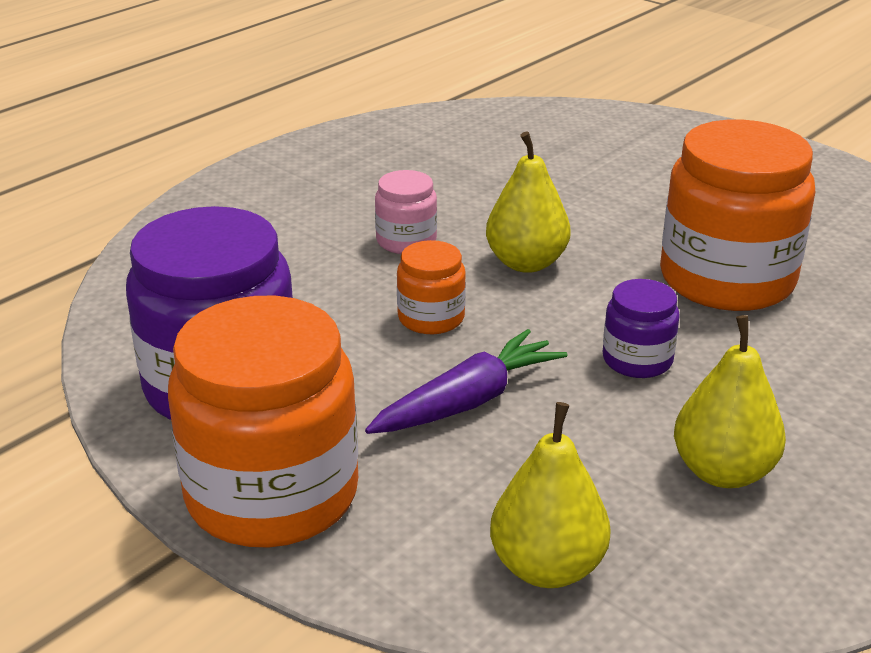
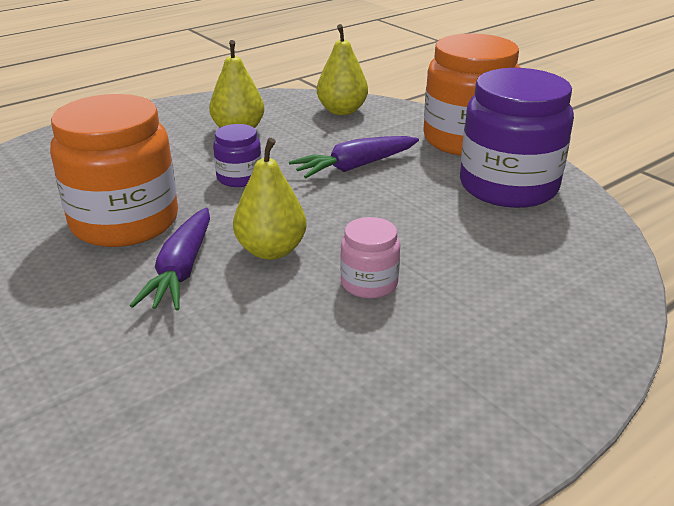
camera: 170 degrees left, 0 degrees up
orange jar [397,240,466,334] -> none
none -> purple carrot [130,208,210,311]

